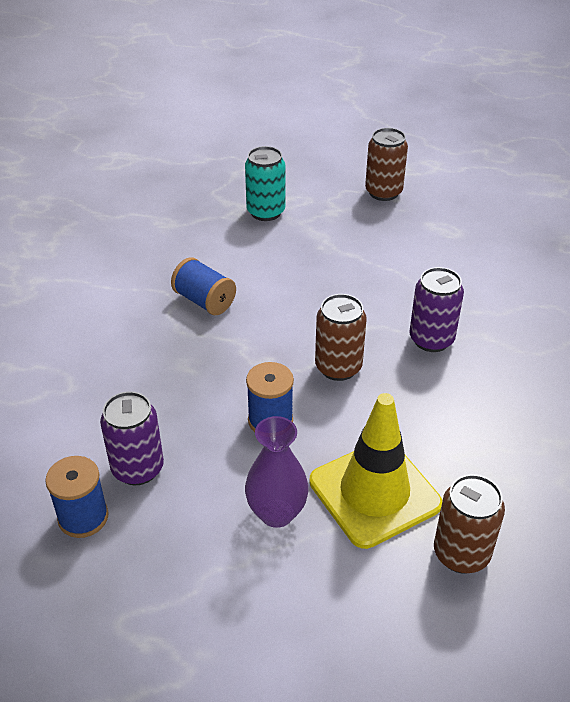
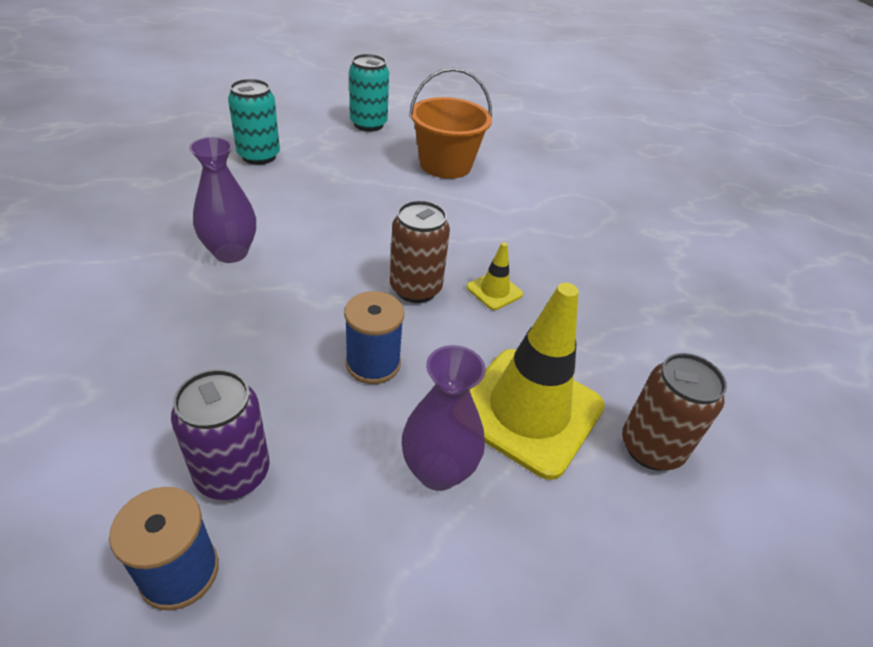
camera: 30 degrees left, 0 degrees up
blue spool [171,257,236,315] -> purple vase [189,137,256,263]
brown can [365,128,408,201] -> turquoise can [349,54,389,132]
purple can [409,267,464,352] -> none
none -> orange bucket [409,68,492,179]
none -> yellow traffic cone [467,242,523,310]

